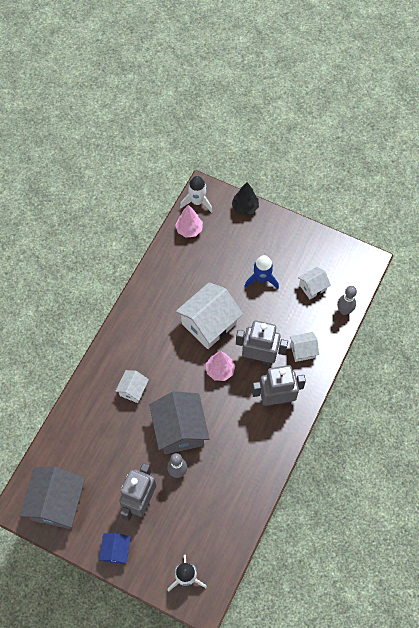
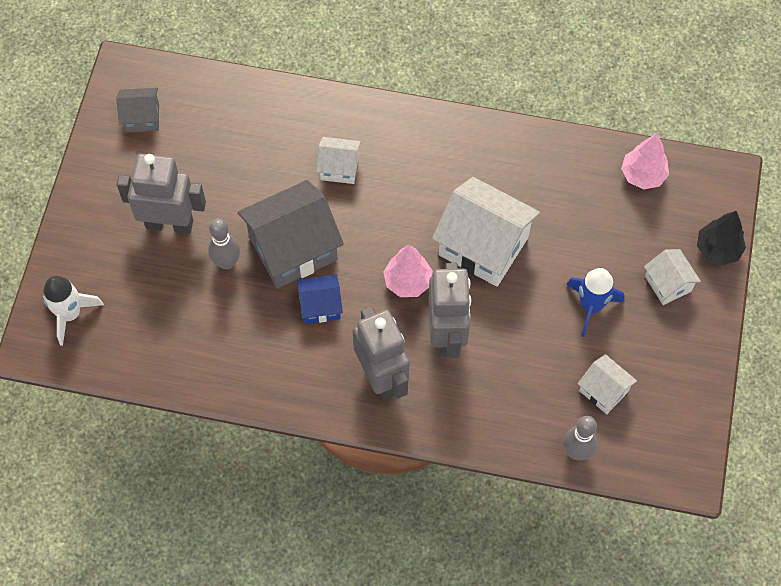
camera: 75 degrees right, 0 degrees up
grey house [20,466,85,529] -> grey house [116,88,159,132], size x0.52
blue house [99,533,131,564] -> blue house moved to [297,275,343,324]
white rocket [180,176,213,213] -> none
white house [290,332,319,362] -> white house moved to [644,249,701,305]

